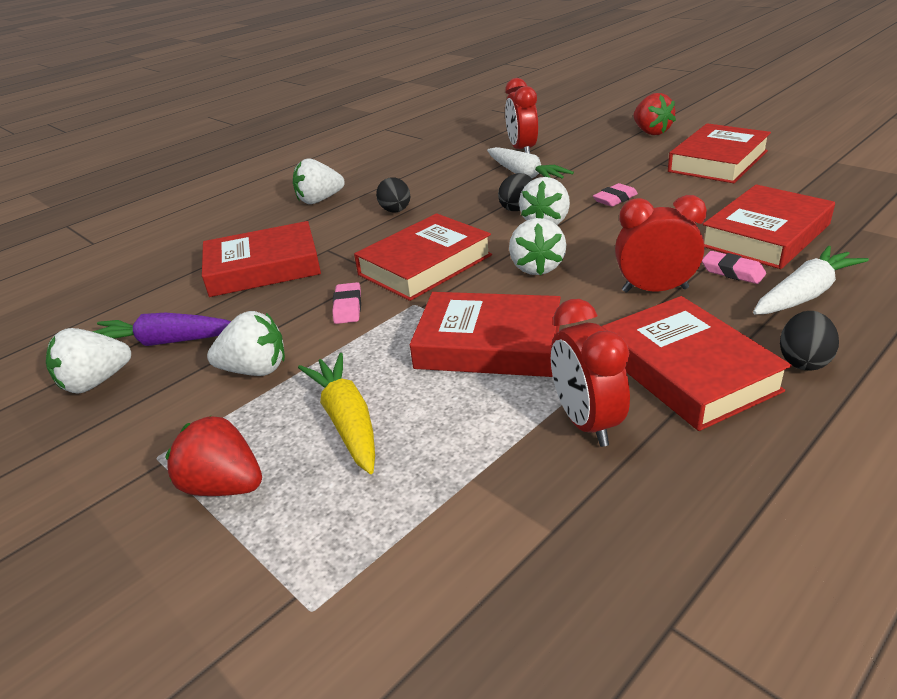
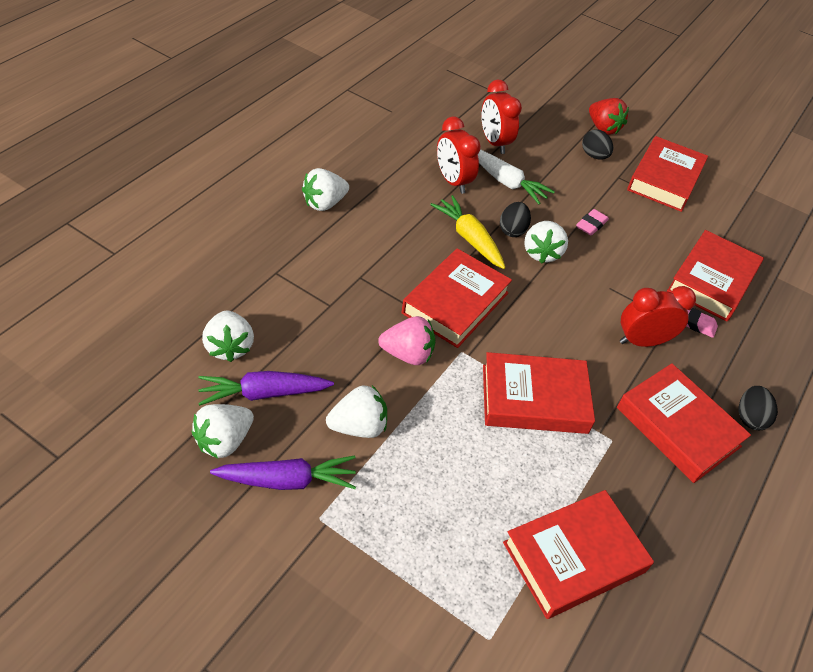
camera: 20 degrees left, 15 degrees up
red strawberry [166,415,262,496] -> none
red book [202,221,321,297] -> red book moved to [503,490,654,619]
yellow carrot [298,353,375,474] -> yellow carrot moved to [430,195,505,269]
pink eraser [332,282,361,324] -> pink strawberry [378,316,435,365]
black egg [376,177,410,213] -> black egg moved to [582,129,613,160]
white strawberry [509,218,566,275] -> white strawberry moved to [202,311,254,362]
red clock [551,299,630,447] -> red clock moved to [437,117,481,194]
white carrot [753,246,869,315] -> none
none -> purple carrot [210,455,356,490]

